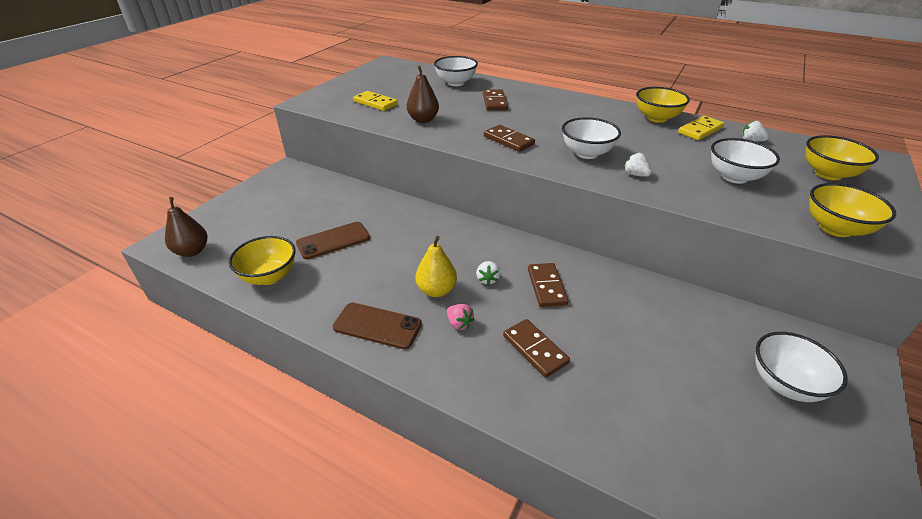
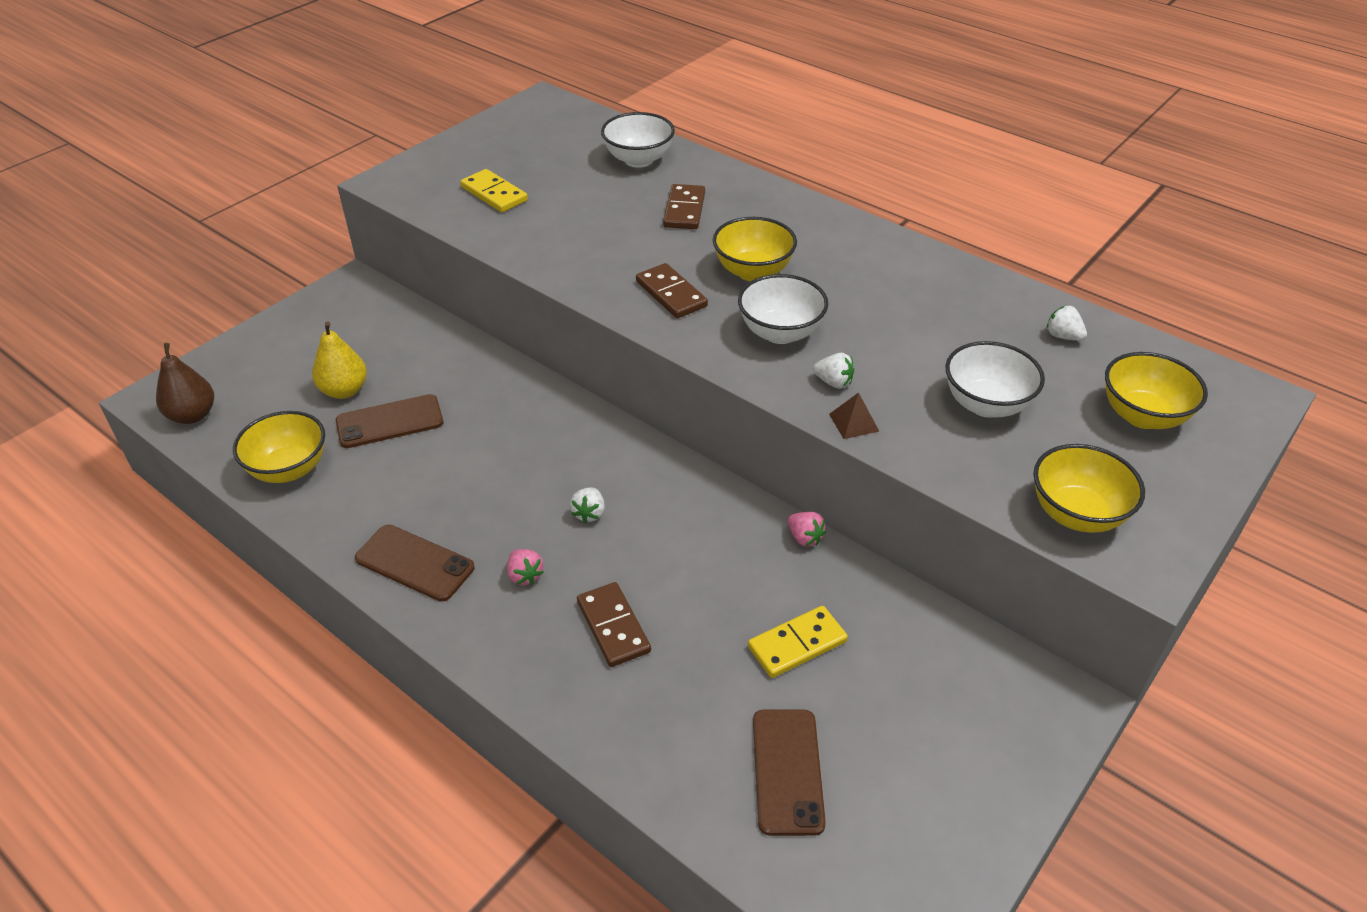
camera: 10 degrees right, 5 degrees up
brown pear [407,65,439,123] -> none
yellow pear [415,236,457,297] -> yellow pear moved to [312,321,367,399]
brown domino [528,263,568,307] -> none
white strawberry [624,153,652,177] -> white strawberry turned 150 degrees clockwise [813,353,854,389]
yellow bowl [636,87,690,123] -> yellow bowl moved to [713,217,797,281]
yellow domino [678,116,725,140] -> yellow domino moved to [748,606,848,678]
white bowl [755,332,848,402] -> none
none -> brown phone [753,710,826,836]
none -> pink strawberry [788,512,826,547]
none -> brown pyramid [829,392,879,439]

